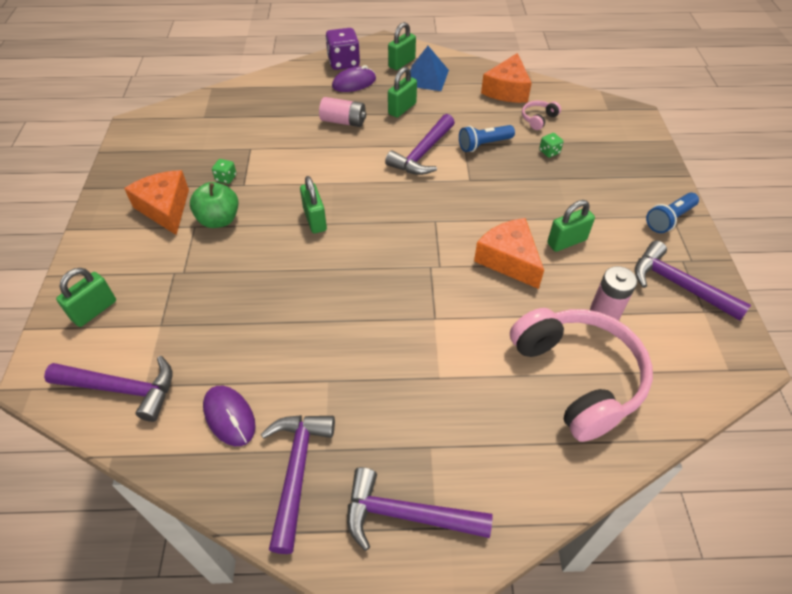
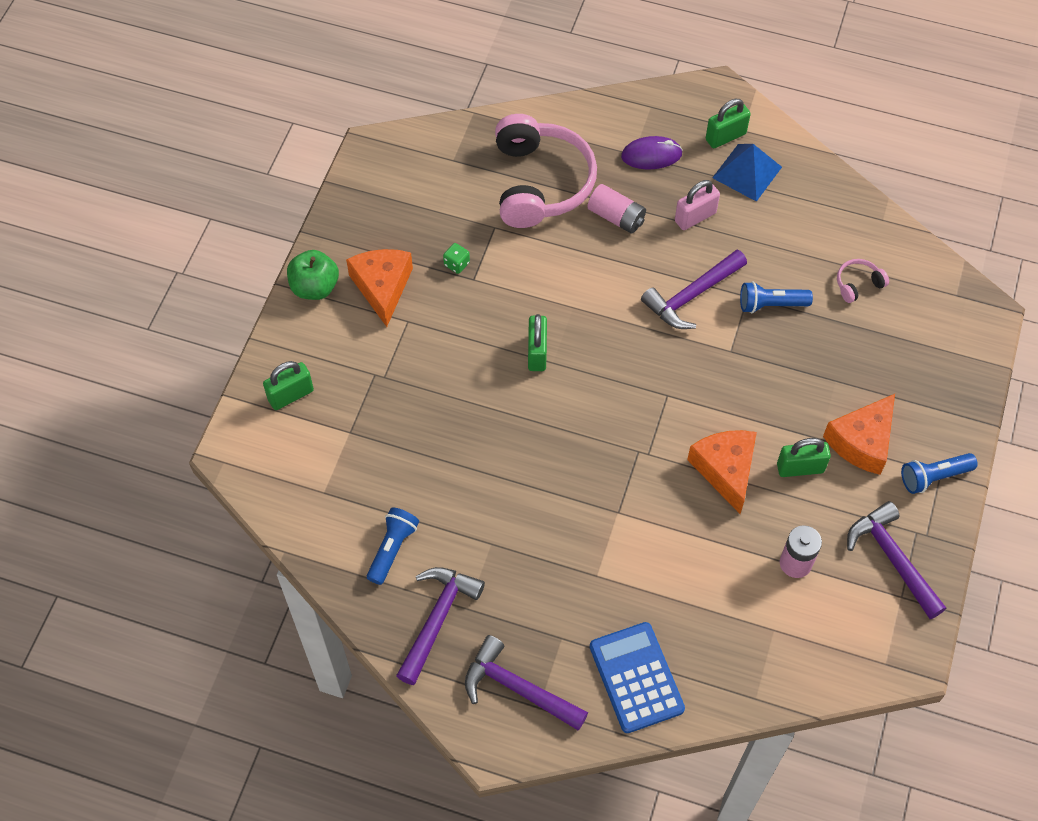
camera: 20 degrees right, 10 degrees up
purple hammer [44,356,172,422] -> none
green apple [190,182,238,228] -> green apple moved to [287,250,339,300]
purple mouse [203,386,256,446] -> blue flashlight [367,507,419,585]
purple dice [325,28,360,70] -> none
green padlock [388,67,417,118] -> pink padlock [675,180,720,230]
orange cheese [481,53,532,103] -> orange cheese moved to [823,394,895,475]
pink headphones [510,308,653,442] -> pink headphones moved to [495,114,597,228]
green dice [539,133,564,158] -> none
none -> blue calculator [590,622,685,733]

